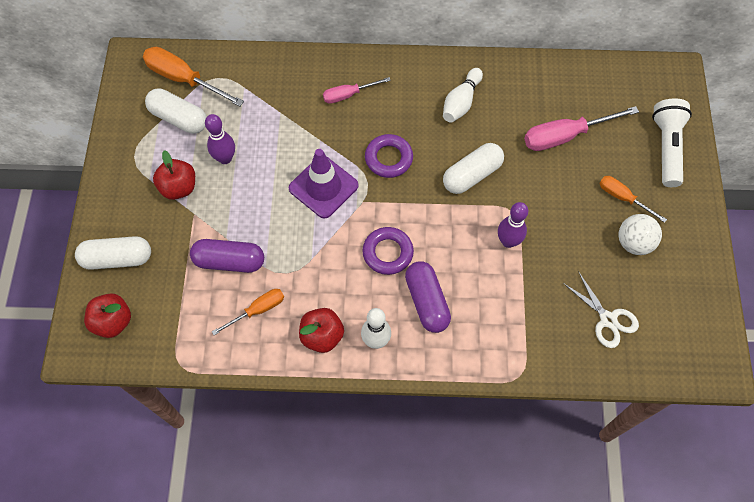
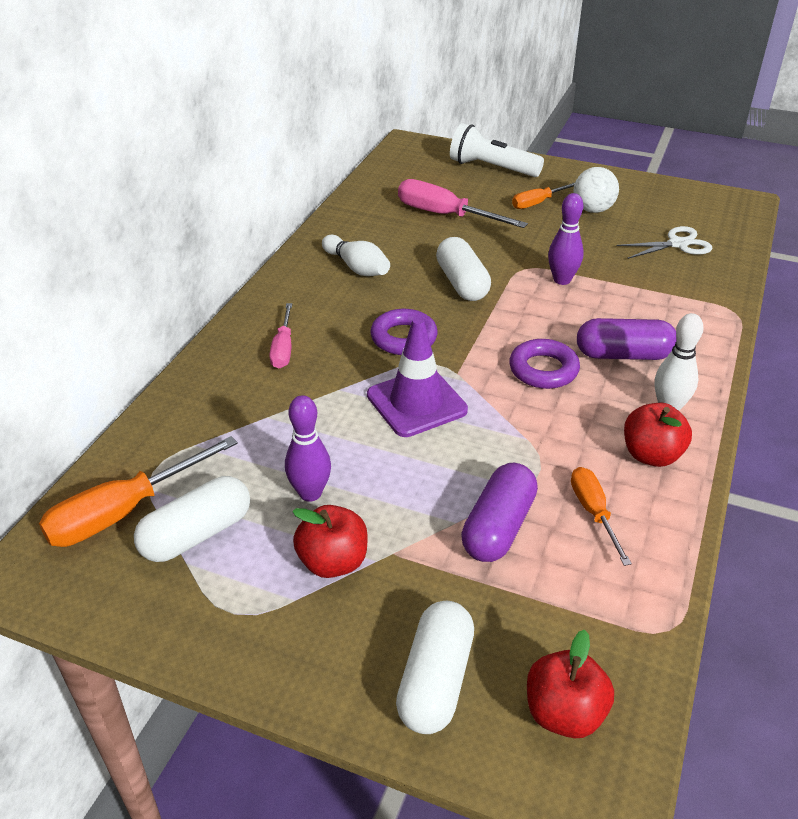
camera: 70 degrees left, 25 degrees down
pink screwdriver [524,106,639,151] -> pink screwdriver turned 120 degrees clockwise [398,179,528,228]

